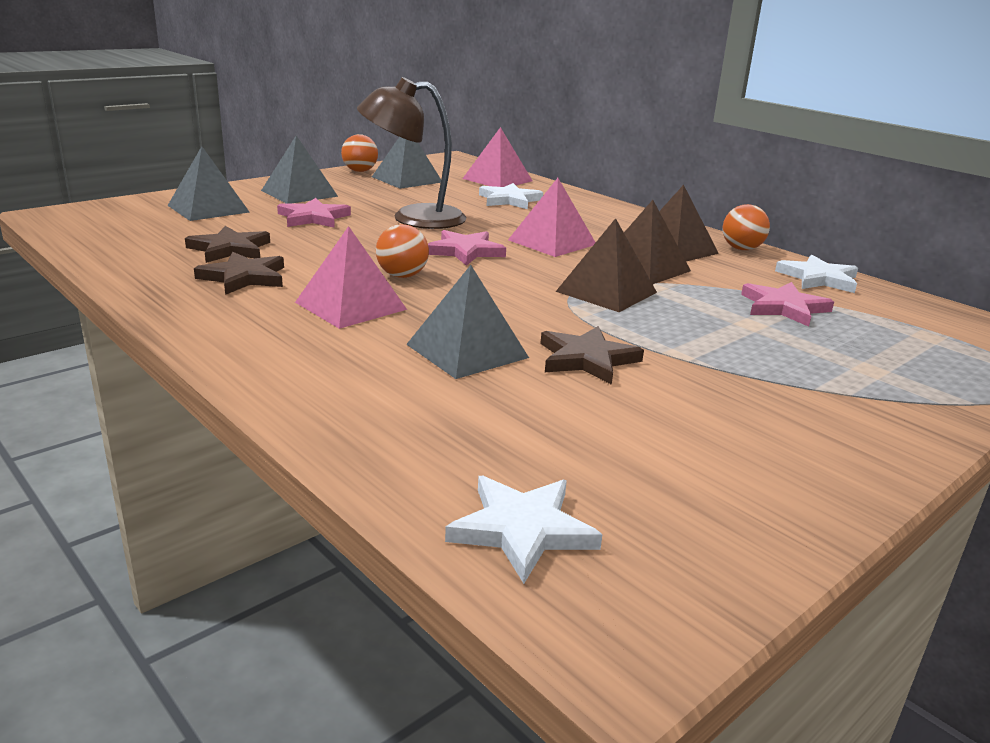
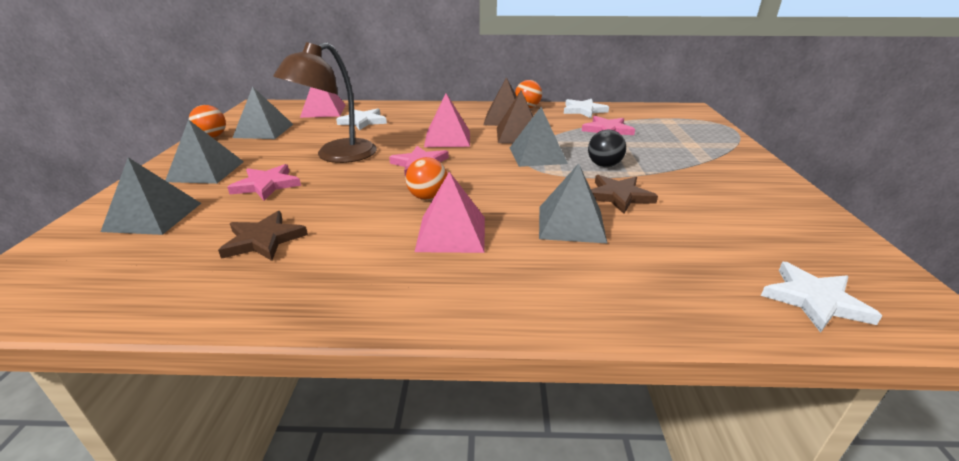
camera: 45 degrees left, 5 degrees up
brown star [194,252,284,295] -> none
brown pyramid [556,218,657,312] -> grey pyramid [510,107,568,167]
none -> black ball [588,130,626,167]

